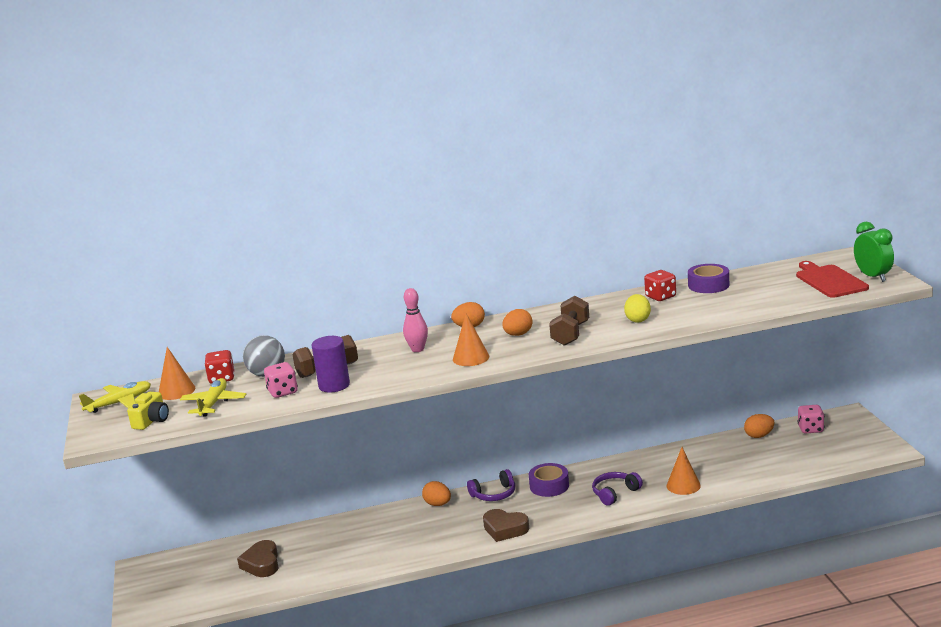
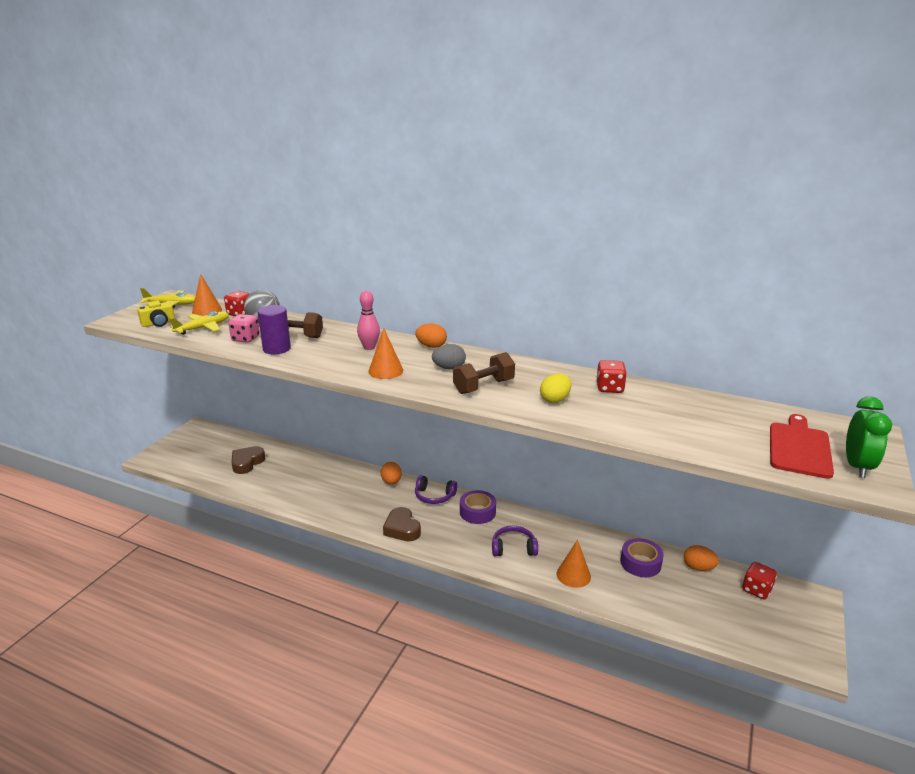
camera: 35 degrees right, 5 degrees up
orange egg [502,309,533,336] -> grey egg [432,344,466,370]
purple tape [688,264,729,293] -> purple tape moved to [620,538,664,577]
pink dice [798,405,825,434] -> red dice [742,562,777,599]

